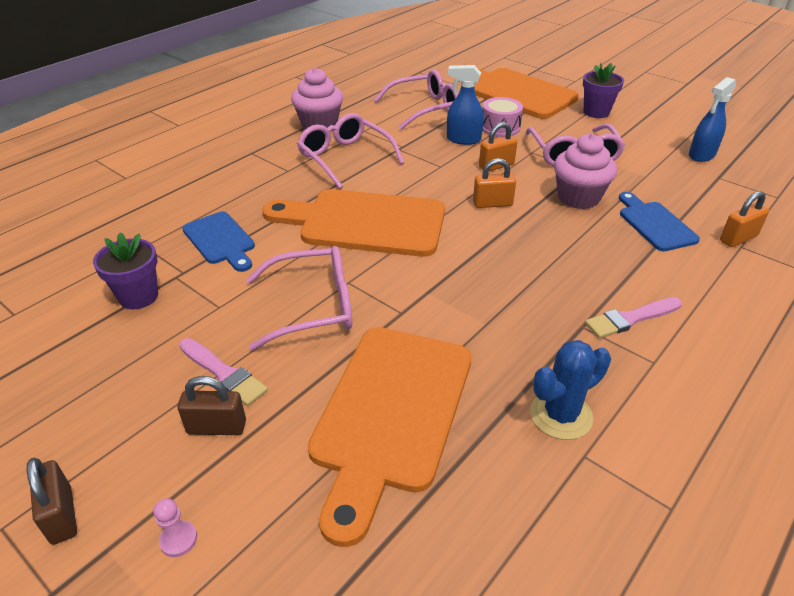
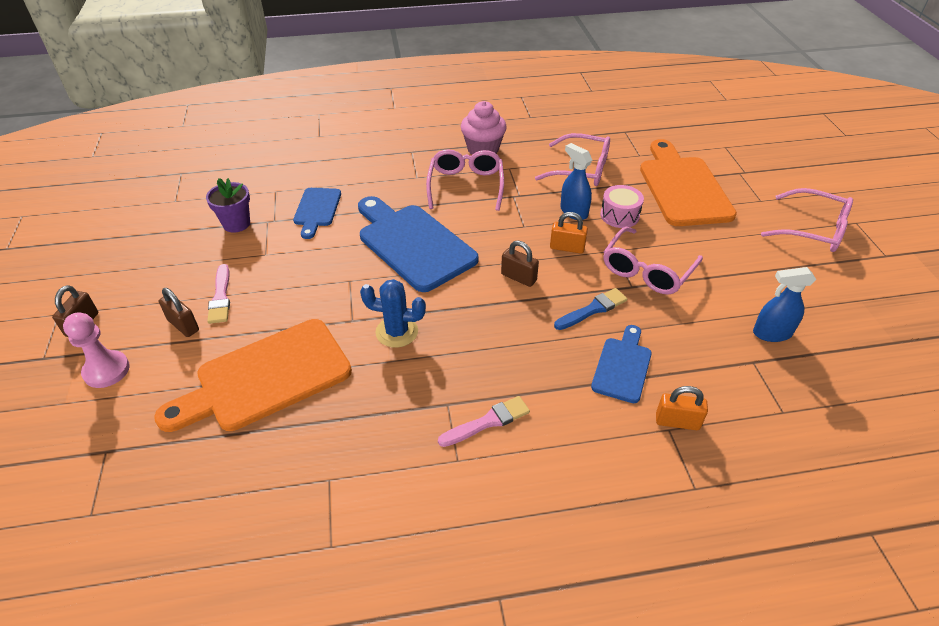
camera: 40 degrees right, 5 degrees up
pink pawn [154,498,197,557] -> pink pawn [63,312,130,388], size x1.94
pink glasses [246,246,352,351] -> pink glasses moved to [761,188,853,252]
orange cutting board [262,189,445,257] -> blue cutting board [358,196,478,292]
orange padlock [473,158,516,208] -> brown padlock [501,241,539,287]
blue cactus [530,340,611,440] -> blue cactus moved to [360,279,426,348]
pink cupcake [554,133,617,209] -> blue brush [554,288,627,330]
purple flower pot [583,63,624,118] -> none
pink brush [585,297,682,338] -> pink brush turned 135 degrees clockwise [438,396,530,447]

